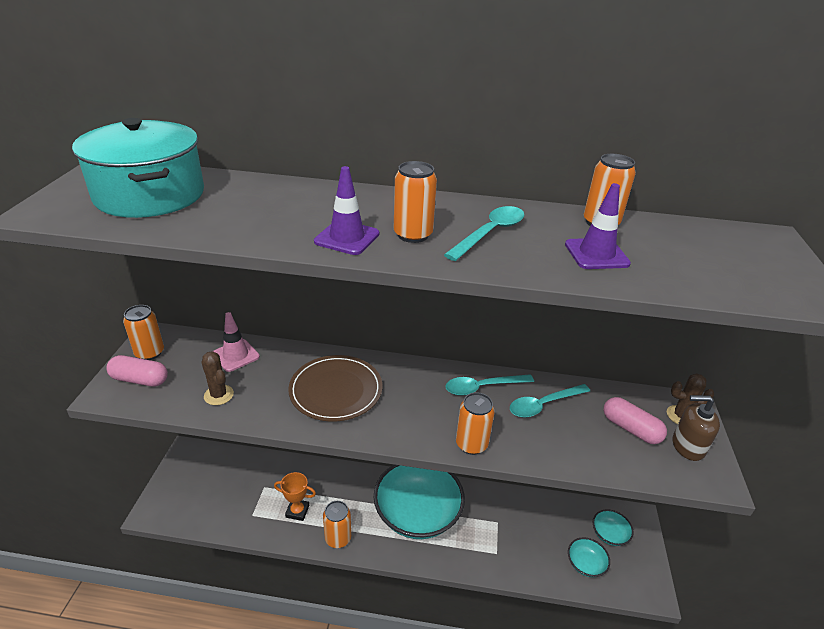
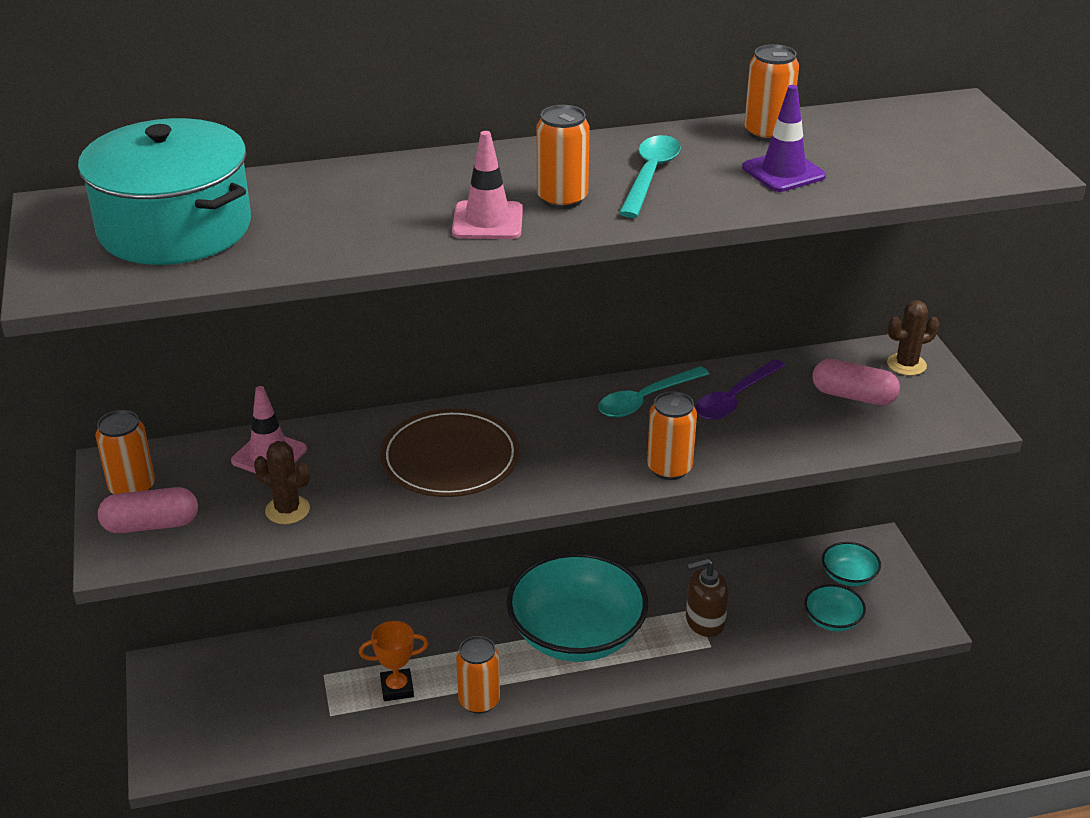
camera: 20 degrees left, 0 degrees up
purple traffic cone [314,166,379,255] -> pink traffic cone [452,131,523,239]
turquoise spoon [510,384,590,418] -> purple spoon [695,359,786,420]
brown soap dispenser [673,395,720,461] -> brown soap dispenser moved to [686,558,729,637]

